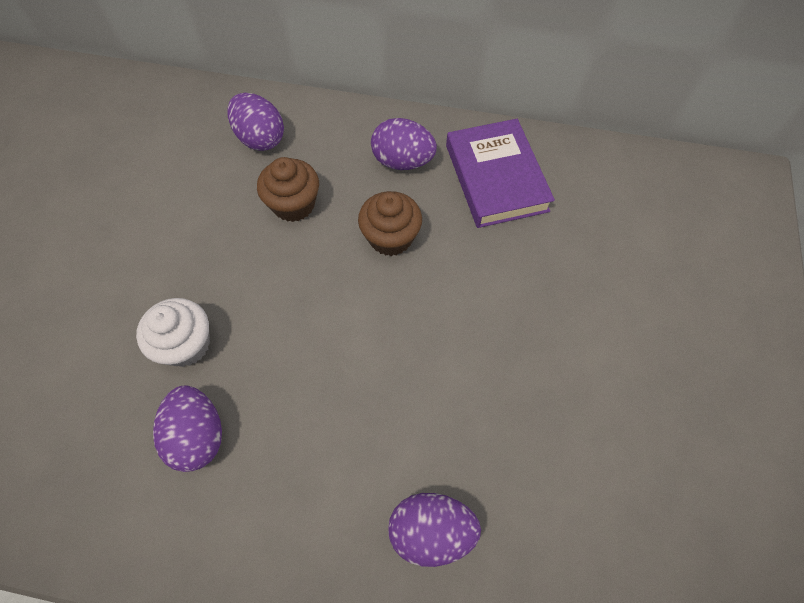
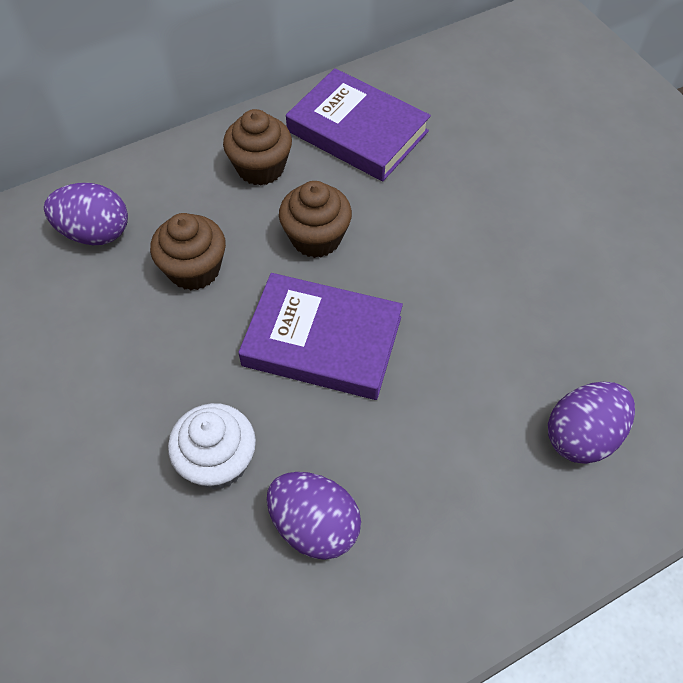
camera: 40 degrees left, 5 degrees down
purple egg [371,118,437,170] -> brown cupcake [223,109,292,186]
none -> purple book [238,273,403,400]

